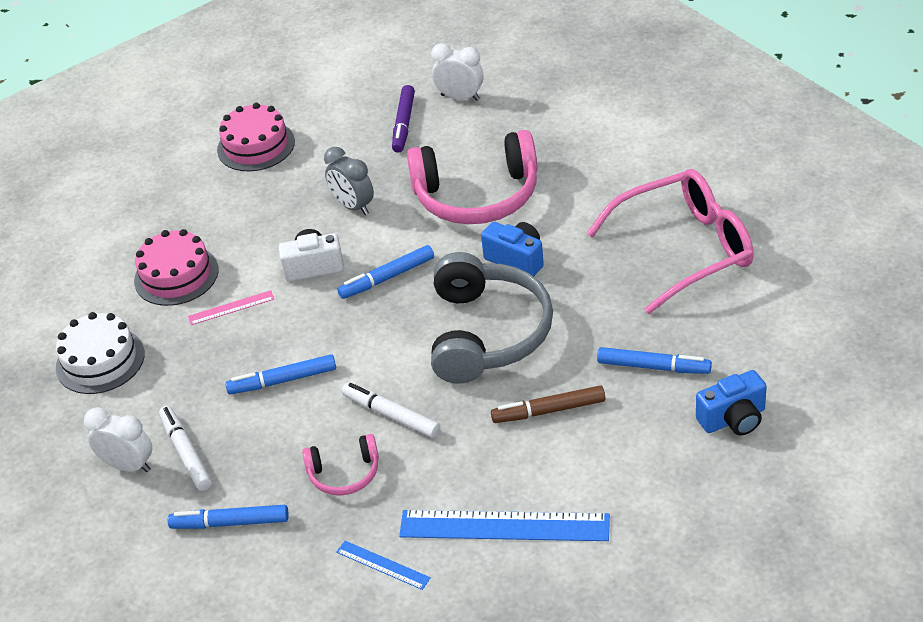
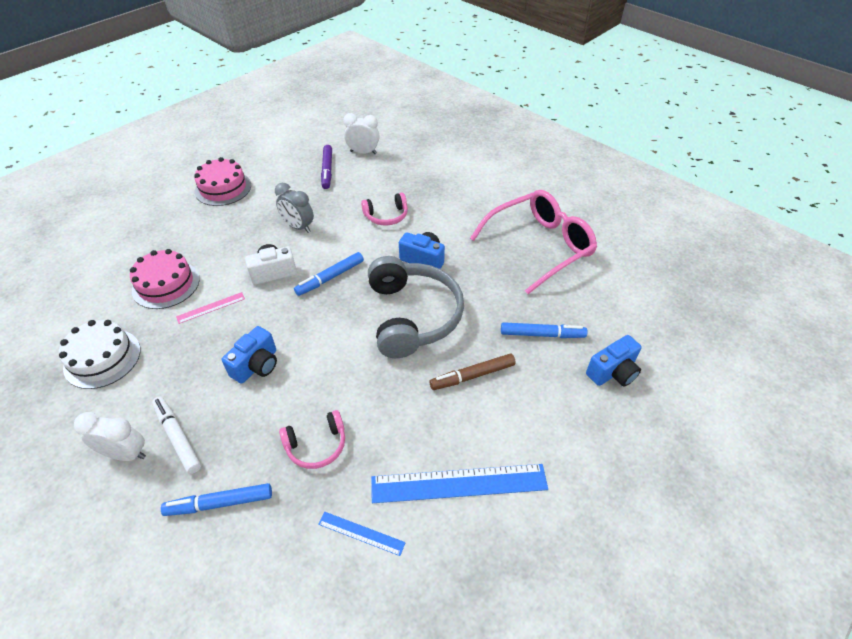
camera: 15 degrees left, 5 degrees up
blue marker [225,354,336,394] -> blue camera [222,326,277,384]
white marker [342,383,440,438] -> none
pink headphones [407,130,537,224] -> pink headphones [361,193,408,226], size x0.49

